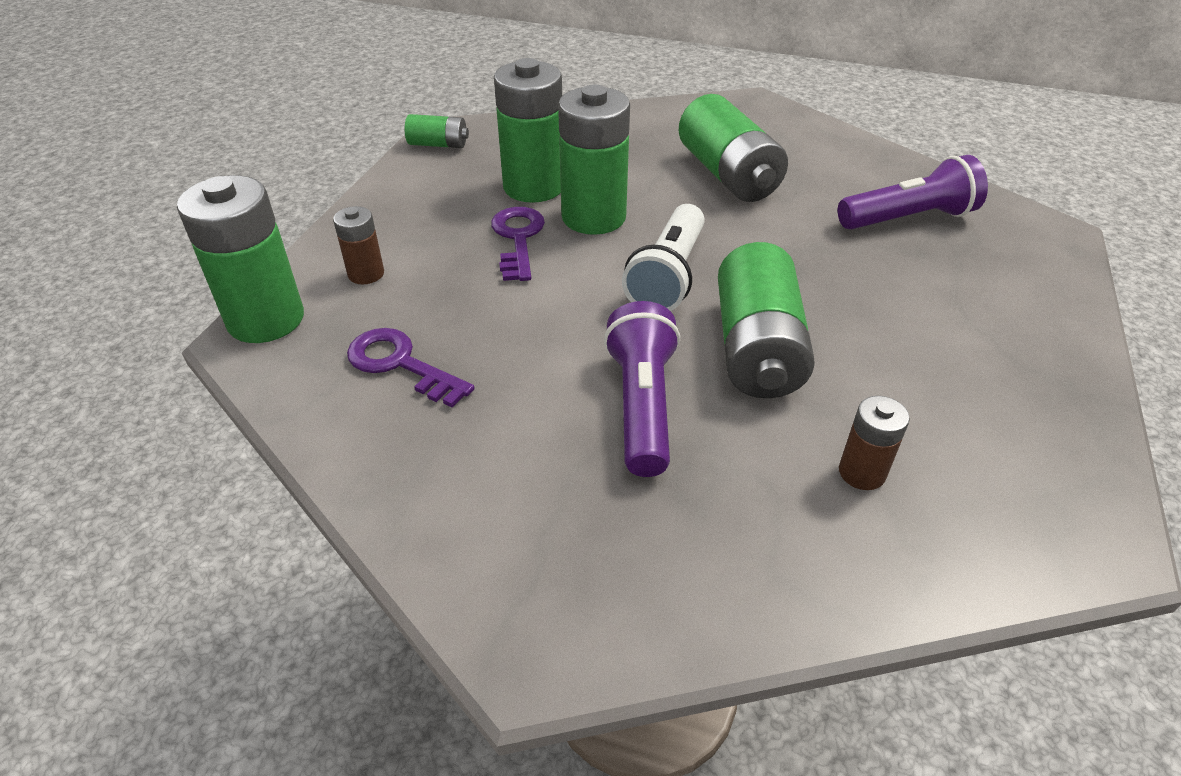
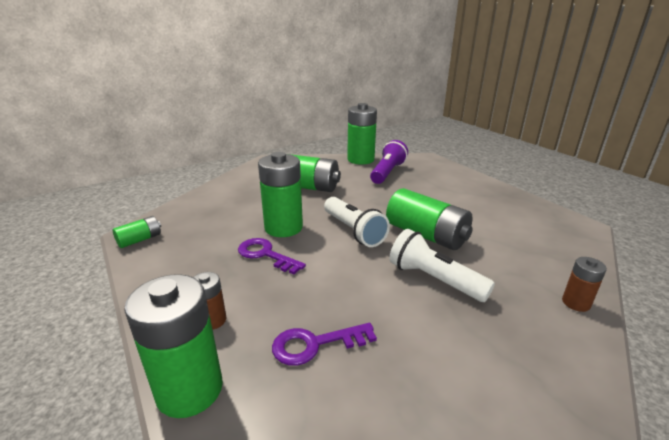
camera: 50 degrees left, 15 degrees down
green battery [494,58,562,203] -> green battery moved to [347,103,377,165]
purple flashlight [604,301,680,477] -> white flashlight [389,229,495,302]
brown battery [839,396,910,490] -> brown battery moved to [562,257,607,312]

